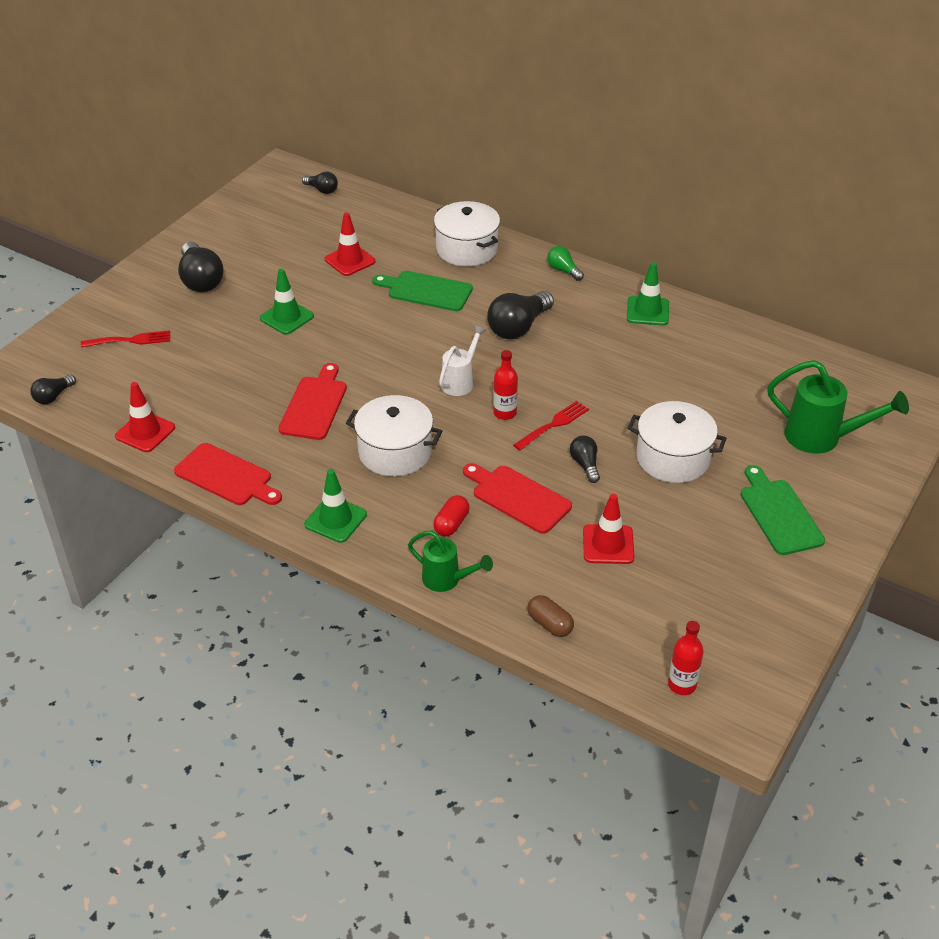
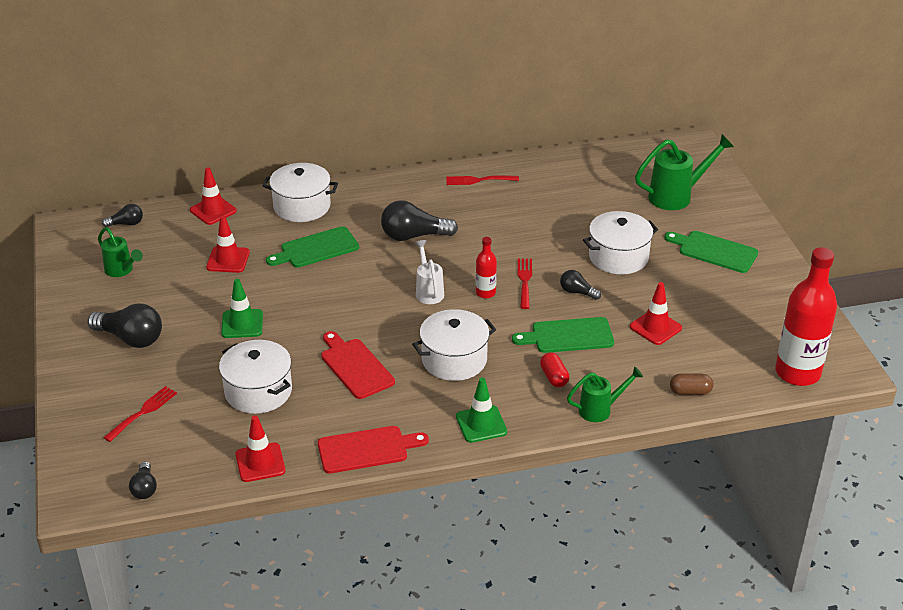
camera: 45 degrees left, 5 degrees down
red cutting board [463,463,572,534] -> green cutting board [512,317,614,353]
black light bulb [487,291,554,339] -> black light bulb turned 90 degrees clockwise [381,200,458,241]
green light bulb [547,246,584,281] -> none
green traffic cone [627,262,669,325] -> red fork [446,175,519,185]
red bottle [668,621,704,695] -> red bottle [775,247,837,386], size x2.09
none -> green watering can [98,227,143,277]
none -> red traffic cone [190,167,237,225]
none -> white pot [219,340,292,414]

